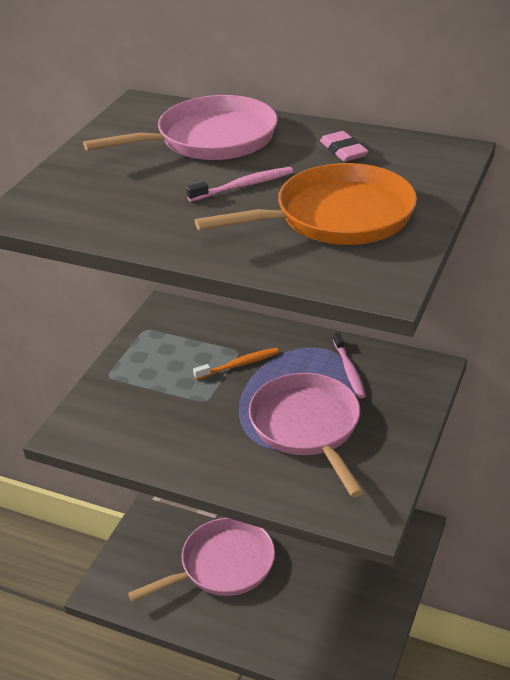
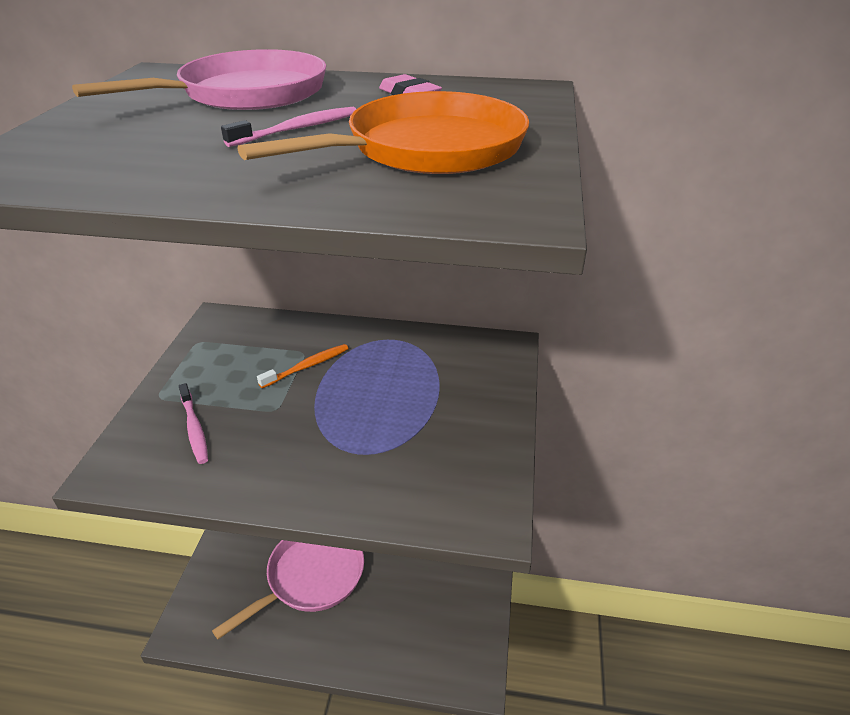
camera: 15 degrees left, 0 degrees up
pink pan [249,373,364,497] -> none
pink toothbrush [333,332,366,398] -> pink toothbrush moved to [179,383,208,464]

